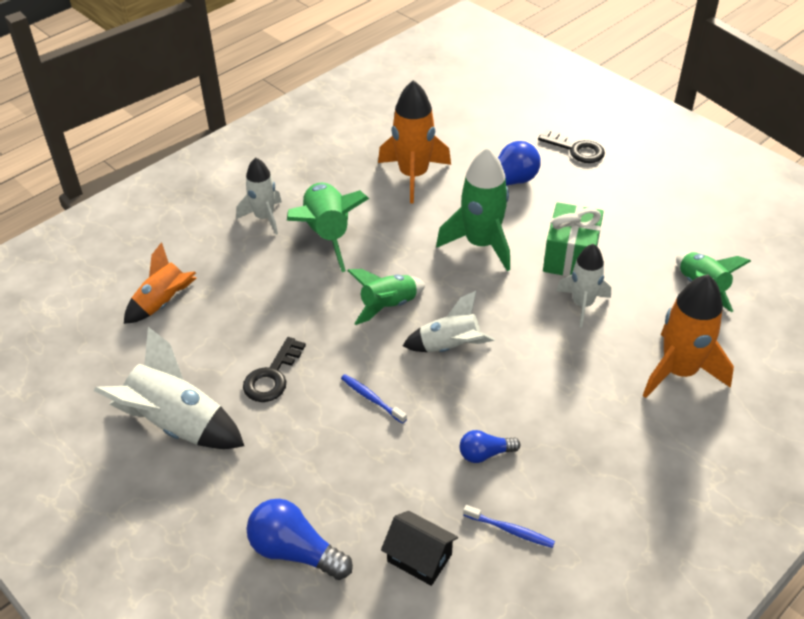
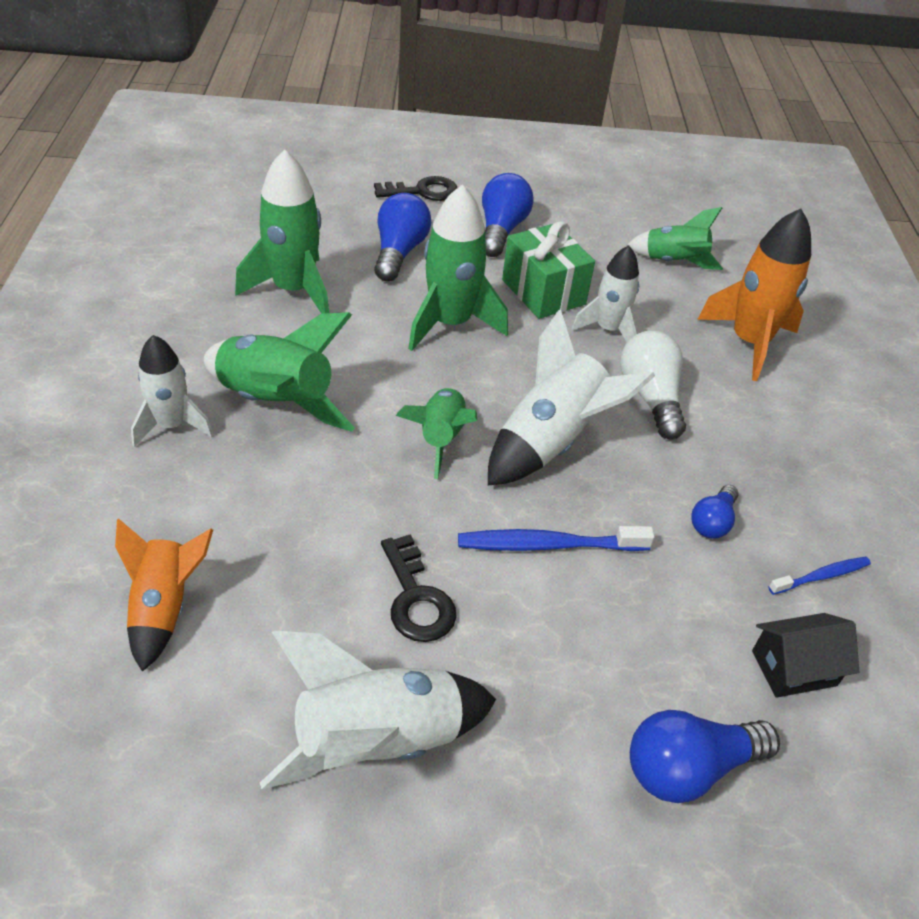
camera: 50 degrees left, 0 degrees up
blue toothbrush [341,374,407,424] -> blue toothbrush [458,526,655,551], size x1.64
orange rocket [378,80,451,203] -> green rocket [235,149,329,314]
white rocket [403,291,494,352] -> white rocket [488,309,655,485], size x1.54
none -> blue light bulb [482,173,534,257]
none -> white light bulb [620,331,686,440]

